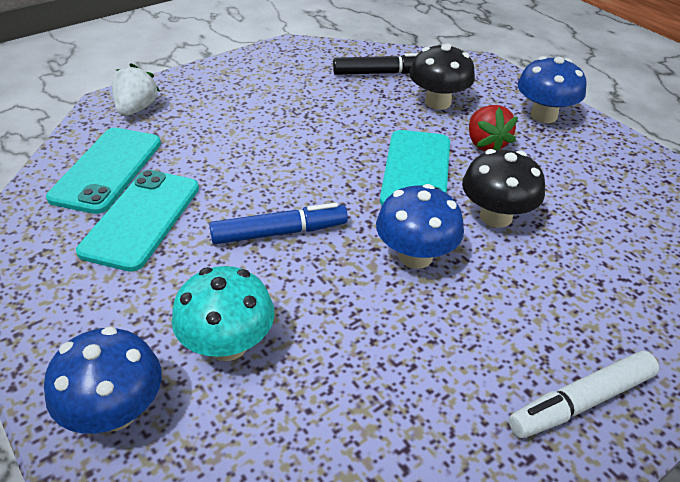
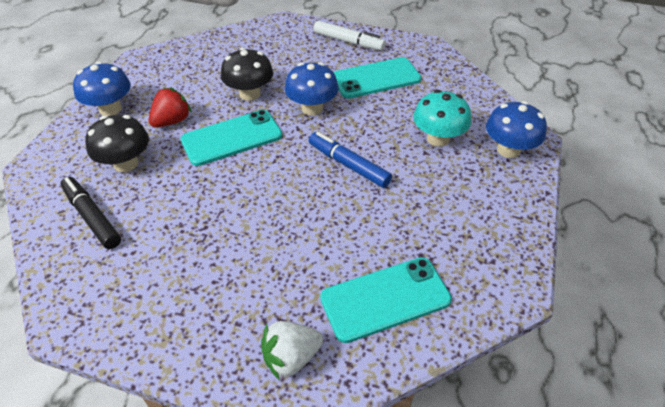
camera: 125 degrees left, 5 degrees up
turquoise phone [76,170,199,272] -> turquoise phone moved to [334,57,421,99]

